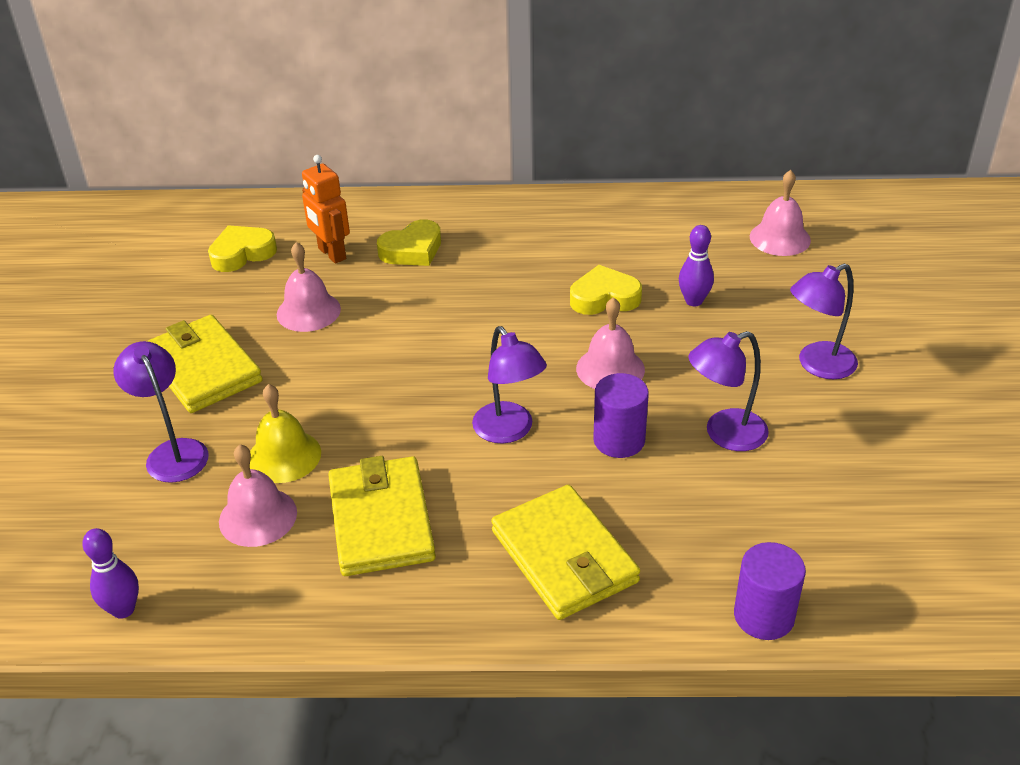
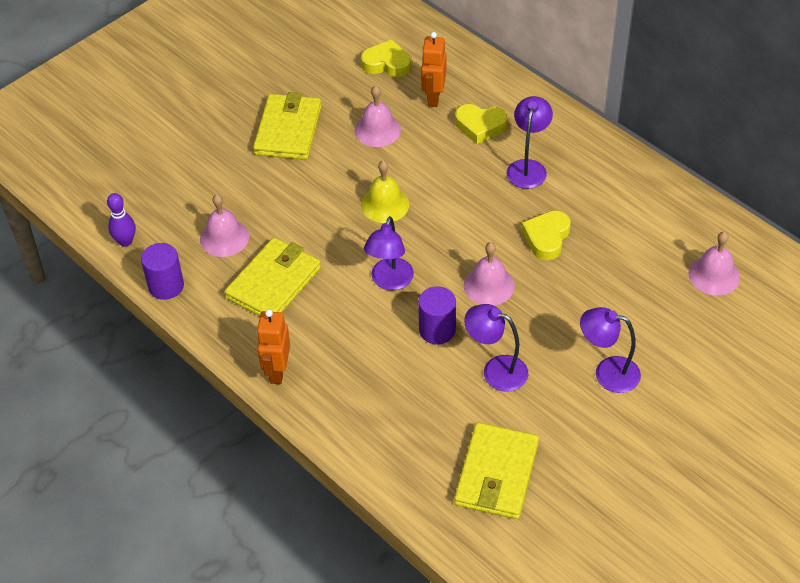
camera: 45 degrees right, 10 degrees up
purple lamp [113,341,209,483] -> purple lamp moved to [507,96,553,189]
yellow bell [250,384,321,483] -> yellow bell moved to [361,161,409,223]
yellow wallet [491,485,640,620] -> yellow wallet moved to [454,422,539,519]
yellow heart [570,265,642,315] -> yellow heart turned 105 degrees counterclockwise [522,211,571,260]
purple bowling pin [679,225,714,306] -> none
purple cylinder [734,542,806,640] -> purple cylinder moved to [141,243,184,300]
none -> orange robot [256,310,290,384]

